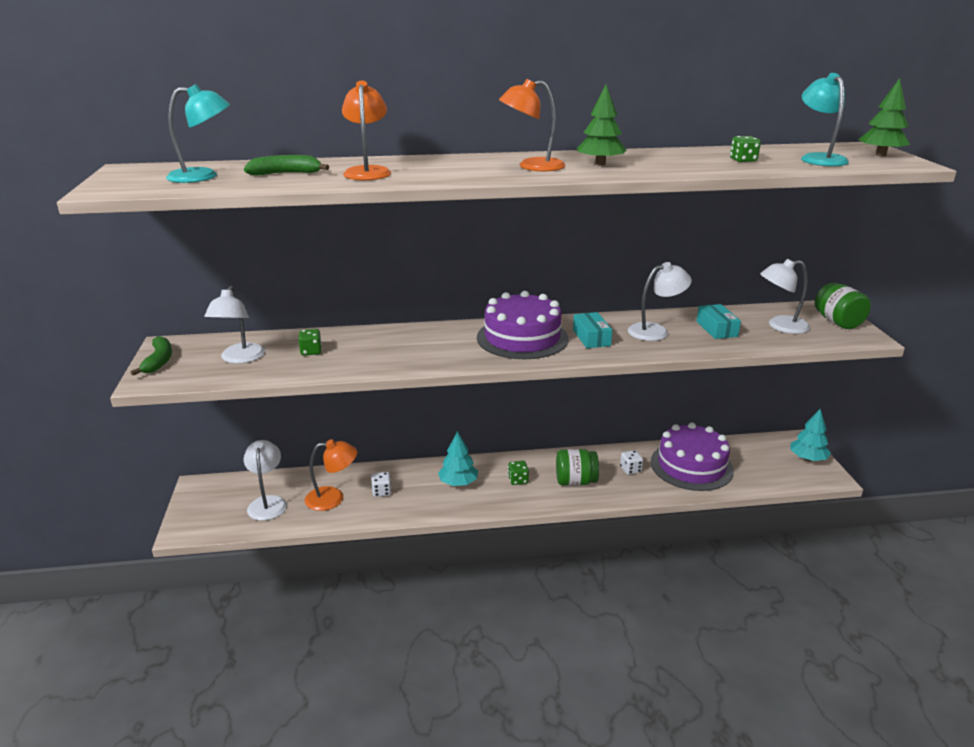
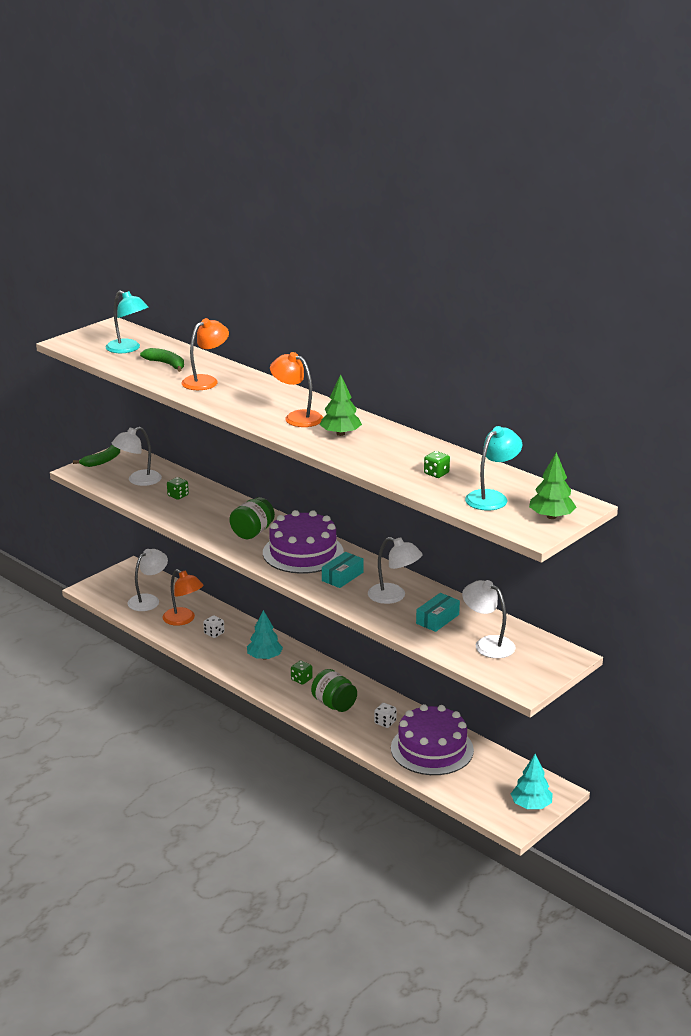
camera: 50 degrees right, 0 degrees up
green jar [815,283,871,329] -> green jar moved to [229,497,275,539]

